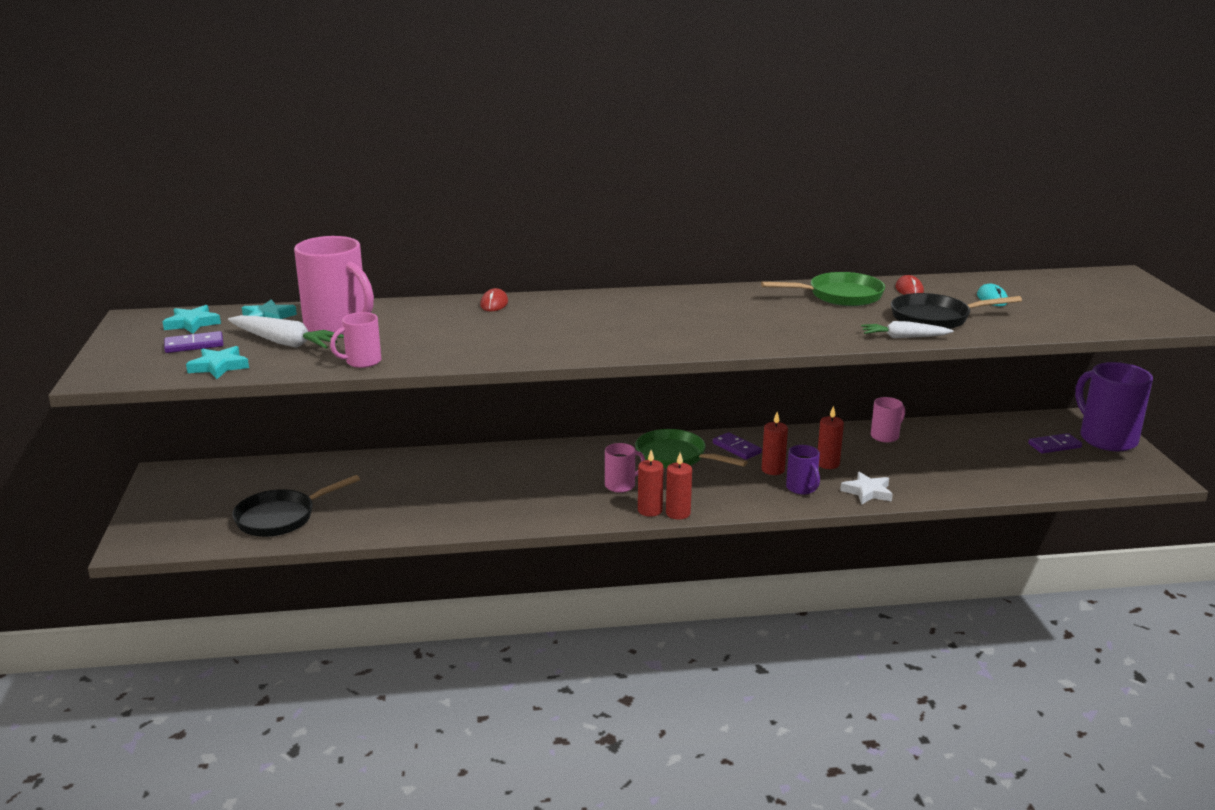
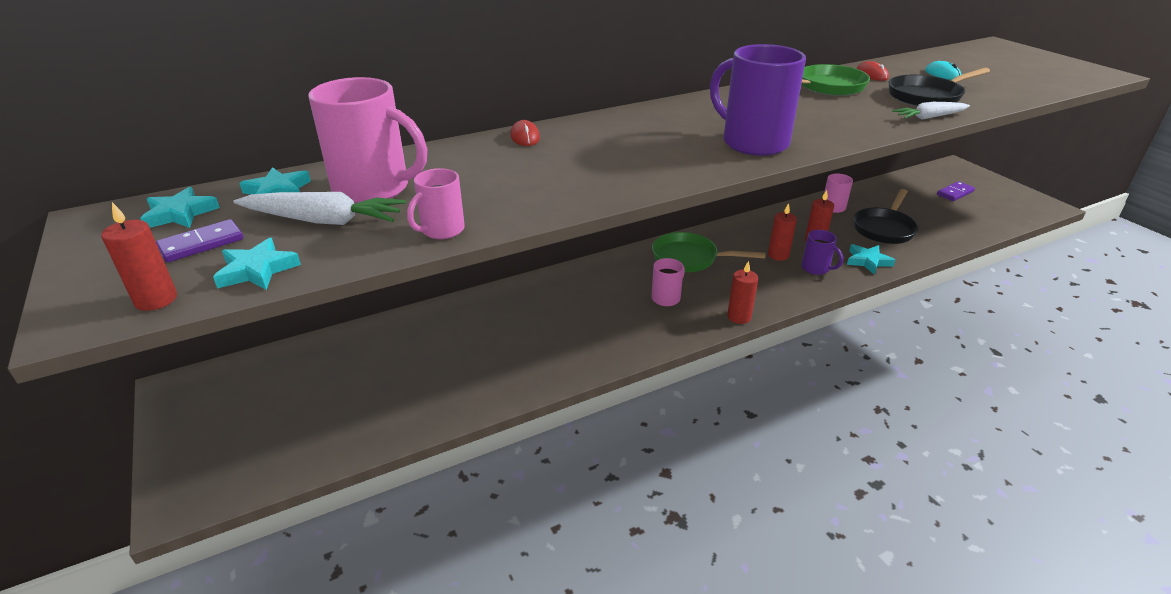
camera: 20 degrees left, 10 degrees up
black pan [232,475,360,537] -> black pan moved to [854,189,919,244]
red candle [638,450,663,517] -> red candle moved to [101,202,177,311]
purple domino [713,432,762,460] -> none
white star [840,472,893,505] -> turquoise star [847,244,895,275]
purple mug [1075,362,1153,451] -> purple mug moved to [710,44,806,156]

